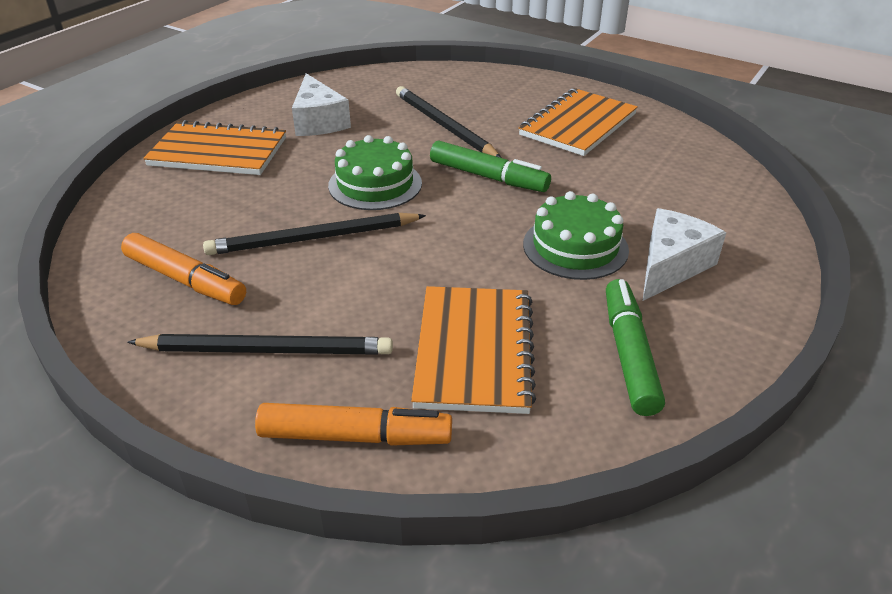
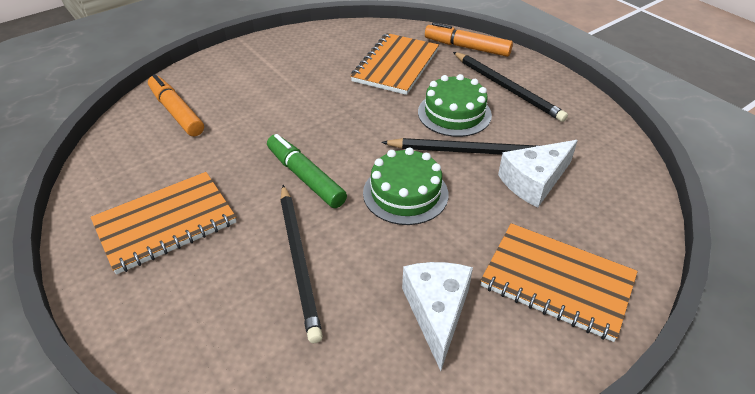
camera: 160 degrees left, 5 degrees up
orange marker [121,233,246,305] -> orange marker moved to [148,74,204,137]
black pencil [127,334,393,355] -> black pencil turned 150 degrees counterclockwise [453,52,568,122]
green cake [523,191,629,280] -> green cake moved to [418,74,492,137]
green marker [606,279,665,416] -> none
white cheese [643,208,726,301] -> white cheese moved to [498,140,578,208]

